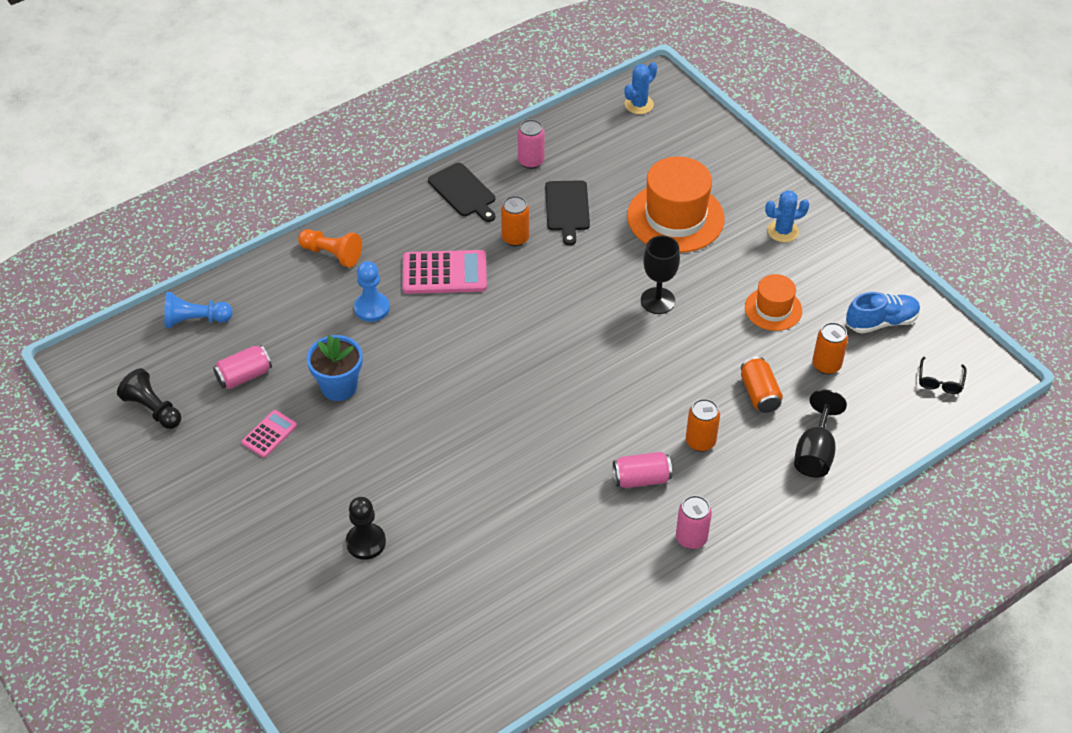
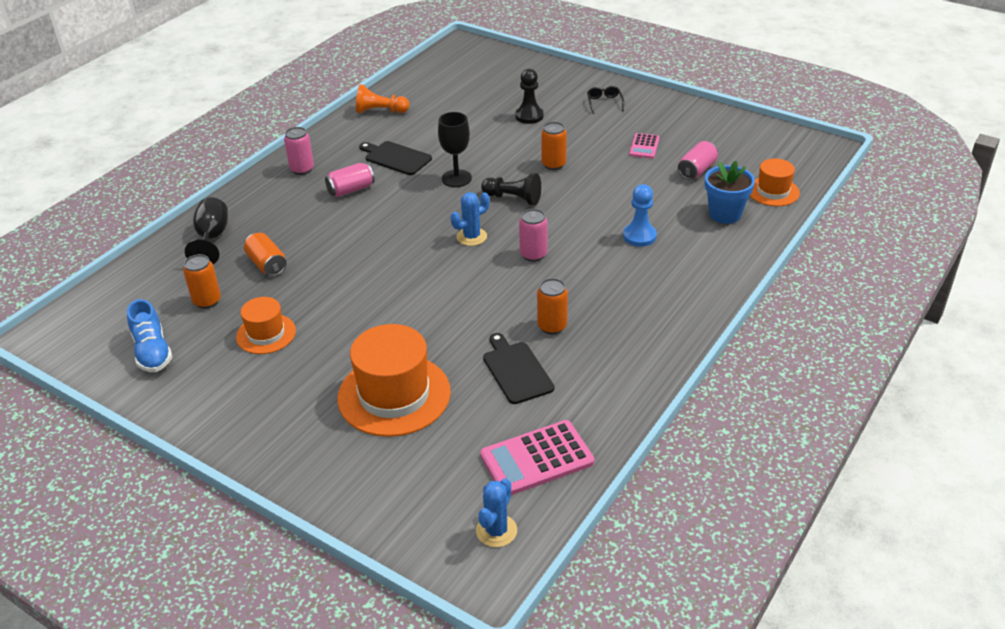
camera: 160 degrees right, 10 degrees down
black pawn [117,368,181,429] -> black pawn moved to [481,173,541,205]
blue pawn [164,292,233,328] -> orange hat [750,158,800,206]
orange pawn [298,229,362,268] -> orange pawn moved to [356,84,409,113]
blue flower pot [306,335,363,401] -> blue flower pot moved to [705,161,755,224]
pink calculator [403,250,487,294] -> pink calculator moved to [480,420,595,495]
black cutting board [428,163,495,222] -> black cutting board moved to [359,141,432,175]
pink can [518,119,545,169] -> pink can moved to [519,209,547,262]
black goblet [641,236,680,314] -> black goblet moved to [438,112,472,187]
orange can [686,399,720,452] -> orange can moved to [541,122,567,170]
blue cactus [765,190,809,242] -> blue cactus moved to [451,192,490,246]
blue shoe [846,292,920,334] -> blue shoe turned 75 degrees counterclockwise [127,299,172,372]
black glasses [919,357,967,394] -> black glasses moved to [587,86,624,114]

